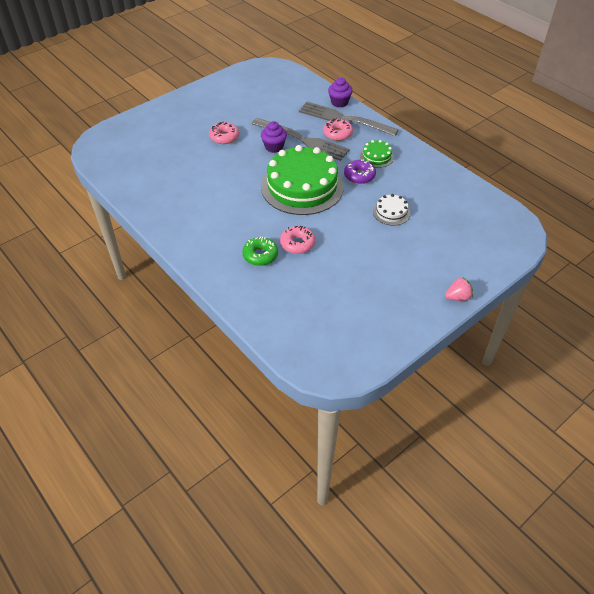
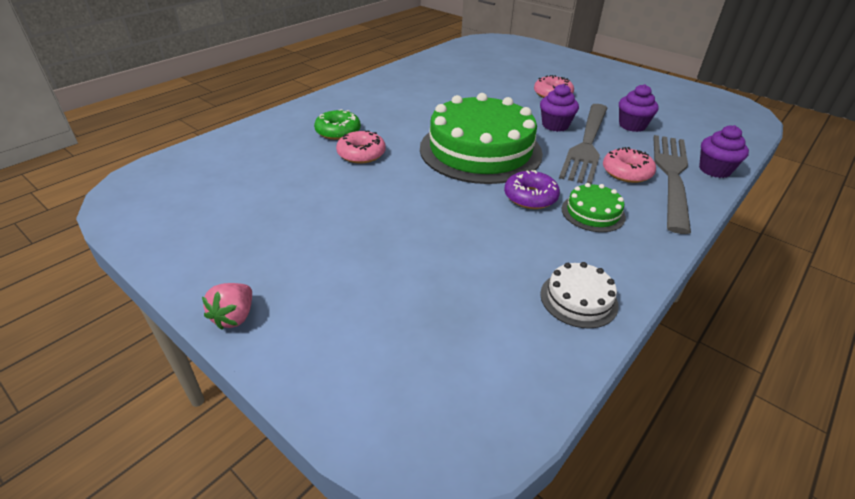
camera: 80 degrees right, 10 degrees down
white cake [373,194,410,226] -> white cake moved to [540,262,619,329]
pink strawberry [445,278,473,301] -> pink strawberry turned 45 degrees clockwise [202,283,252,330]
none -> purple cupcake [619,84,659,132]

